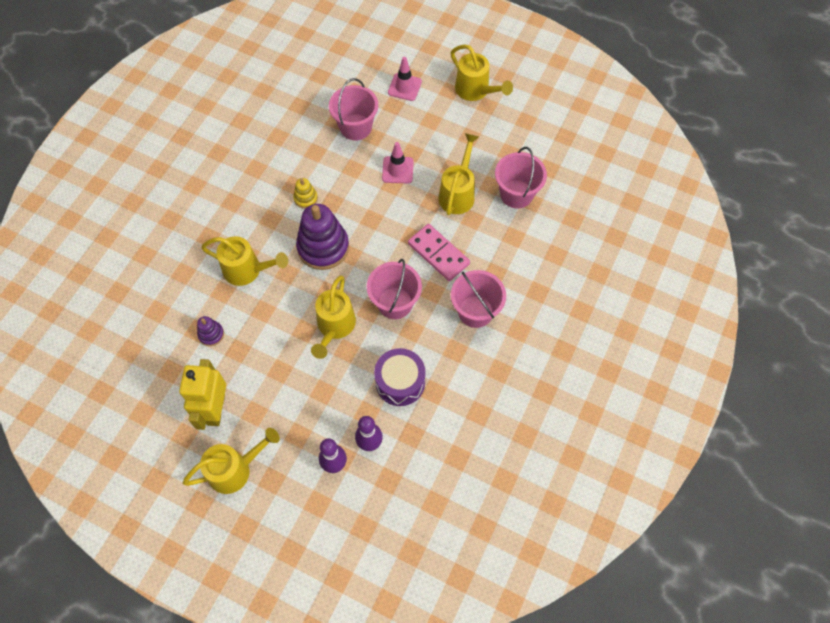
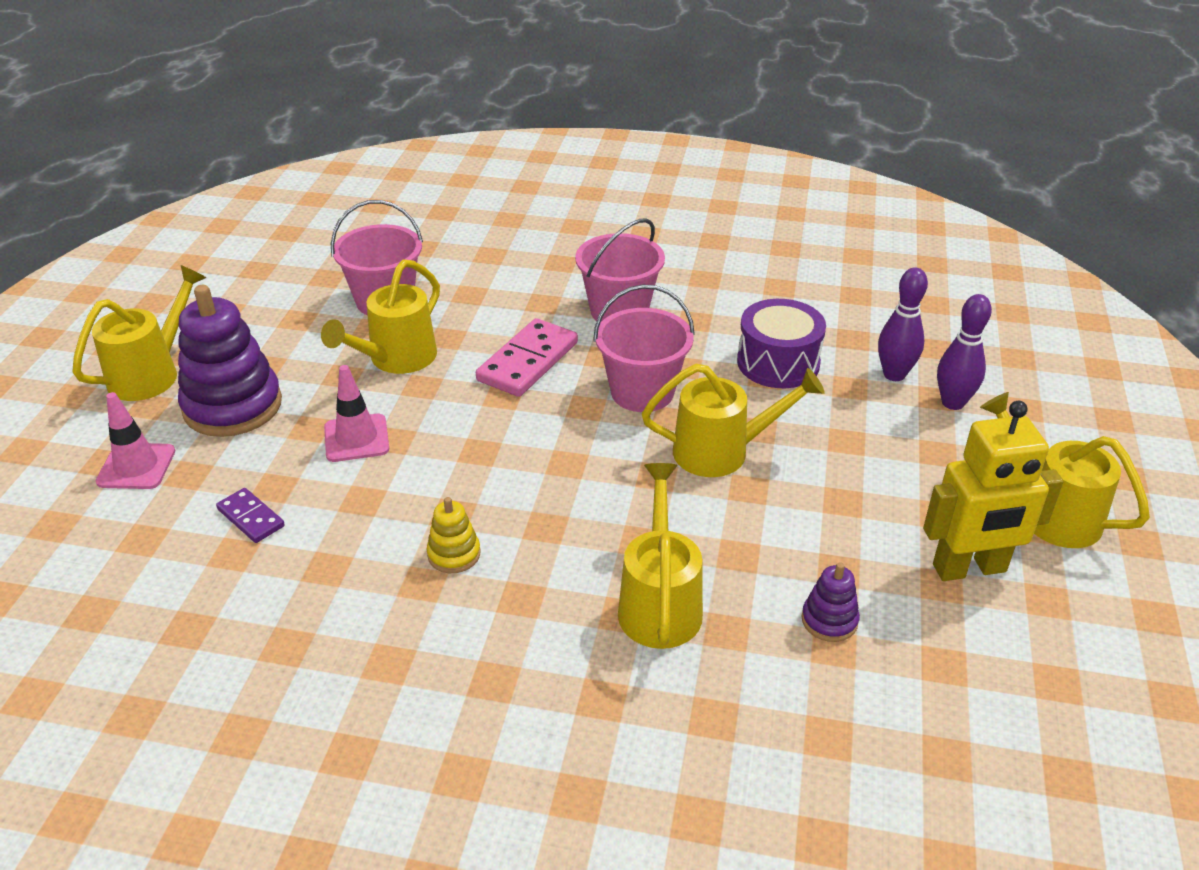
camera: 105 degrees left, 25 degrees down
purple stacking toy [296,204,349,270] -> purple stacking toy moved to [178,285,282,437]
pink bucket [329,78,378,141] -> purple domino [216,488,285,543]
yellow watering can [438,133,479,215] -> yellow watering can turned 60 degrees counterclockwise [321,259,440,374]

